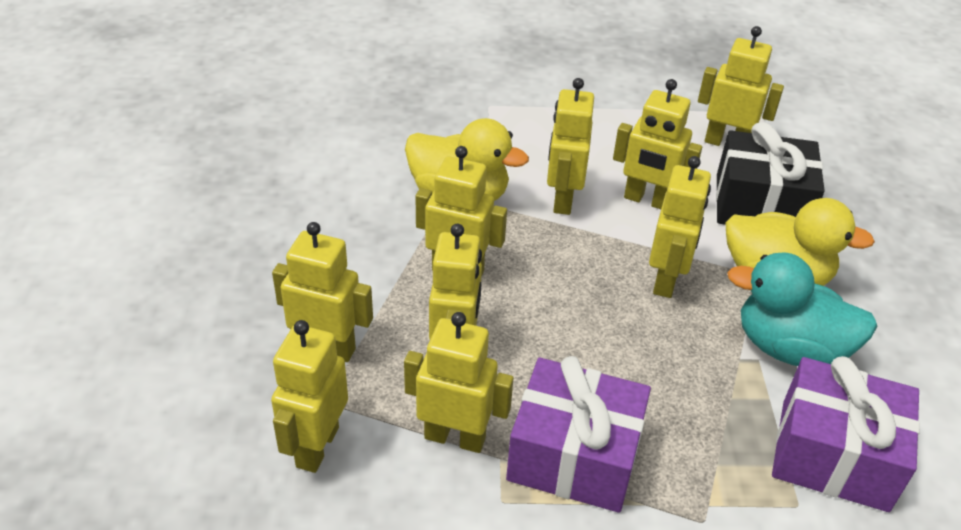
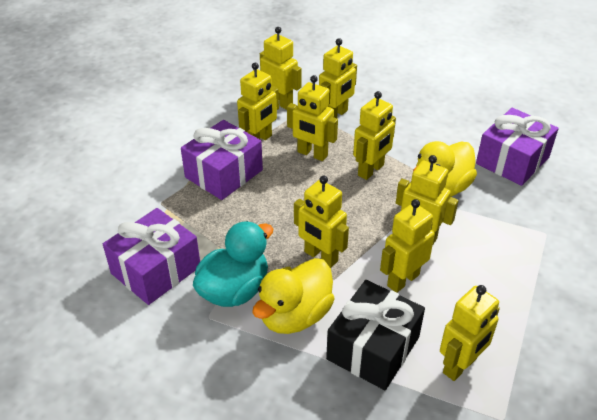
camera: 115 degrees right, 0 degrees up
none -> purple gift [476,108,559,186]

